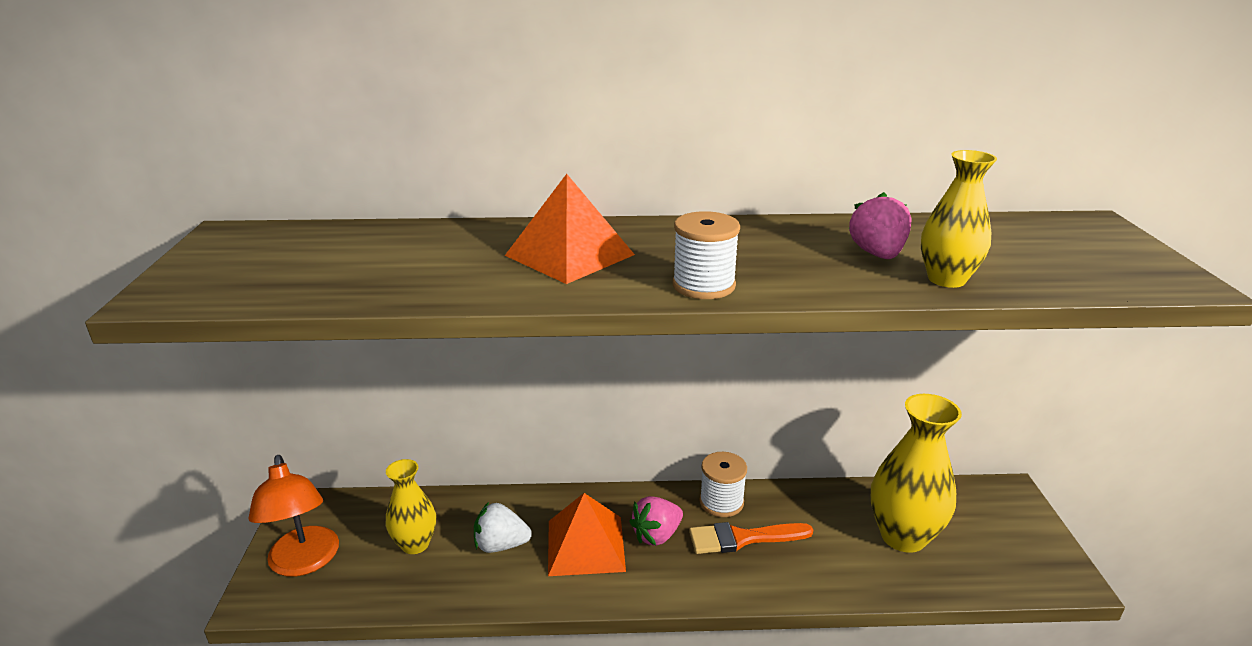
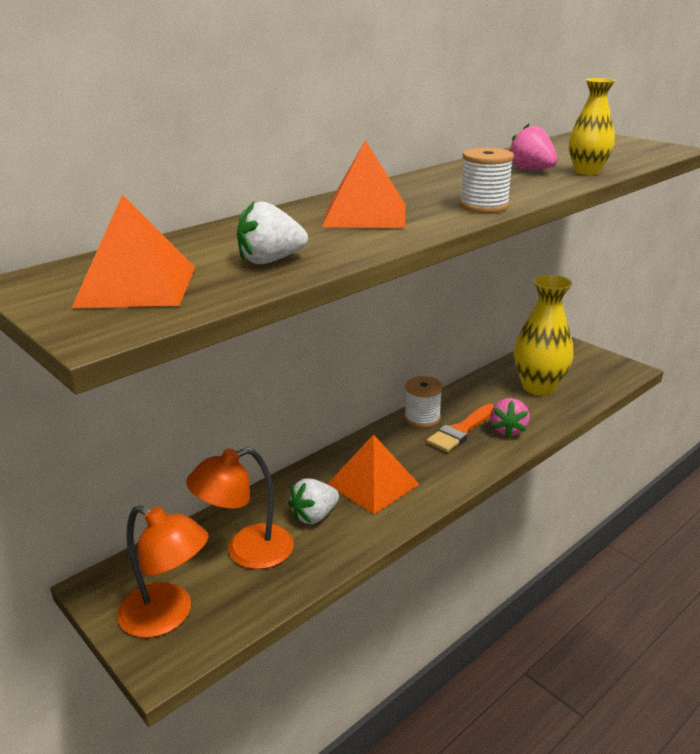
camera: 40 degrees left, 0 degrees up
yellow vase [386,459,436,554] -> orange lamp [186,447,294,569]
pink strawberry [629,496,683,546] -> pink strawberry moved to [490,398,530,438]
none -> orange pyramid [72,195,195,308]
none -> white strawberry [237,201,308,264]

